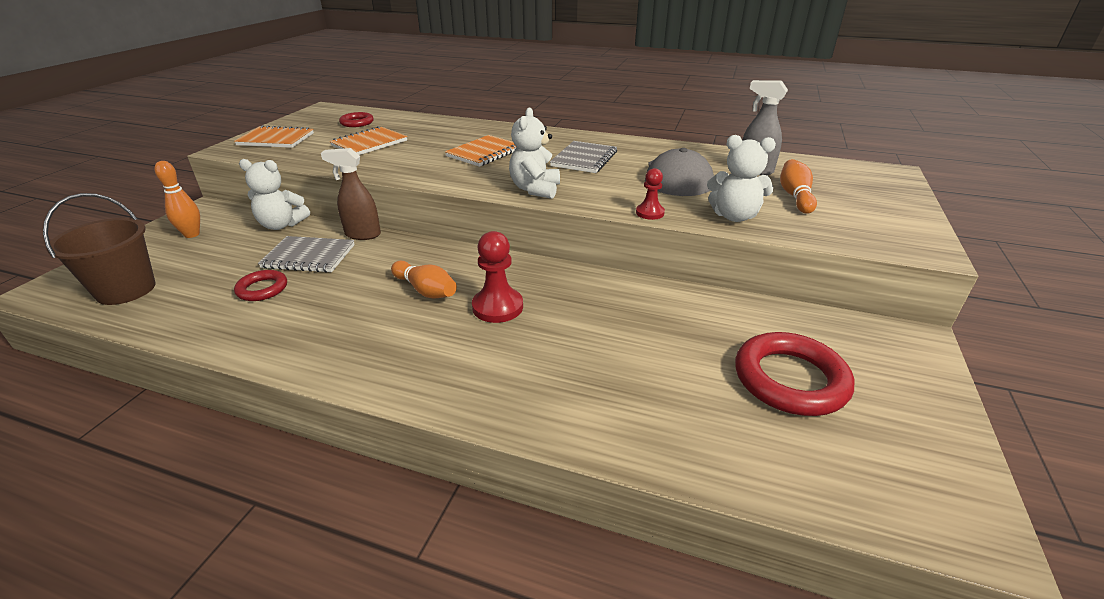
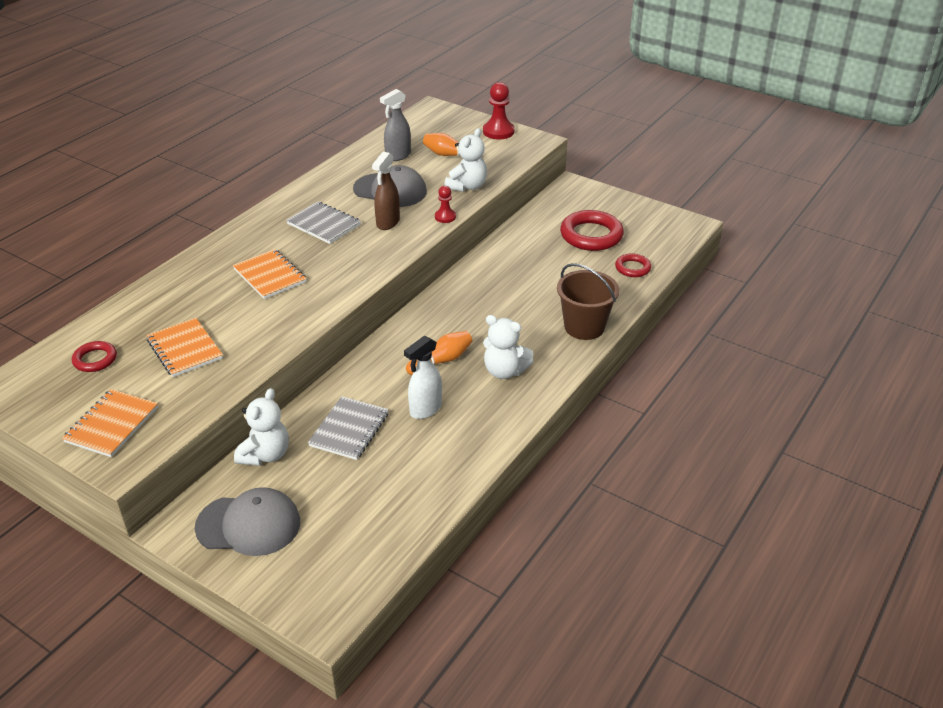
camera: 75 degrees left, 5 degrees up
brown bucket [43,193,156,305] -> brown bucket moved to [557,263,619,340]
orange bowling pin [154,161,200,238] -> grey cap [195,487,300,556]
red ring [234,270,287,301] -> red ring moved to [615,253,651,277]
brown spray bottle [321,148,381,240] -> brown spray bottle moved to [372,152,400,230]
red pawn [472,231,523,323] -> red pawn moved to [483,82,515,139]
white teddy bear [509,108,560,199] -> white teddy bear moved to [483,315,533,379]
none -> white spray bottle [404,336,442,419]

